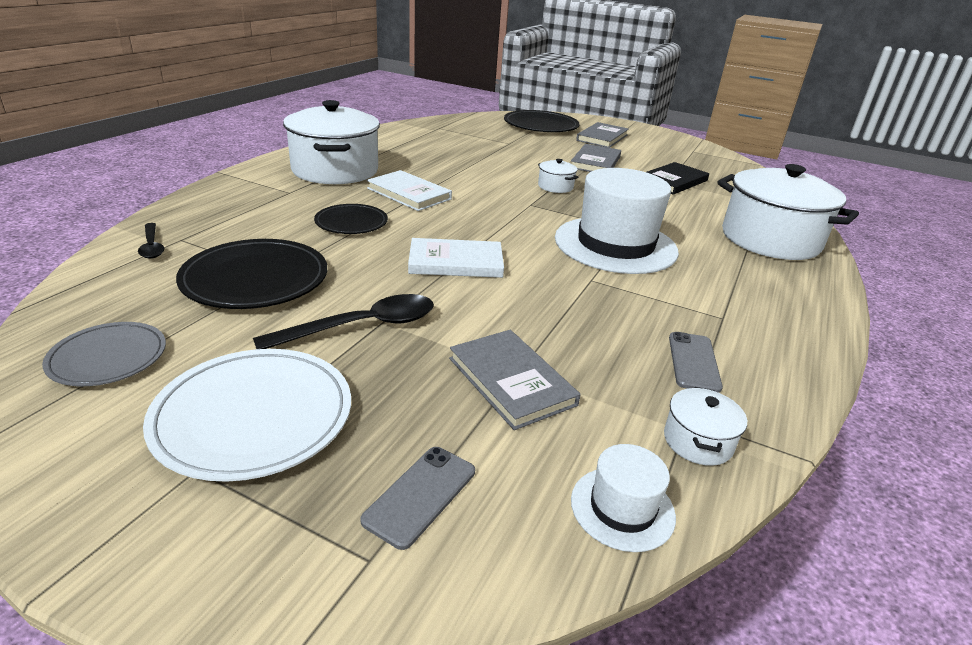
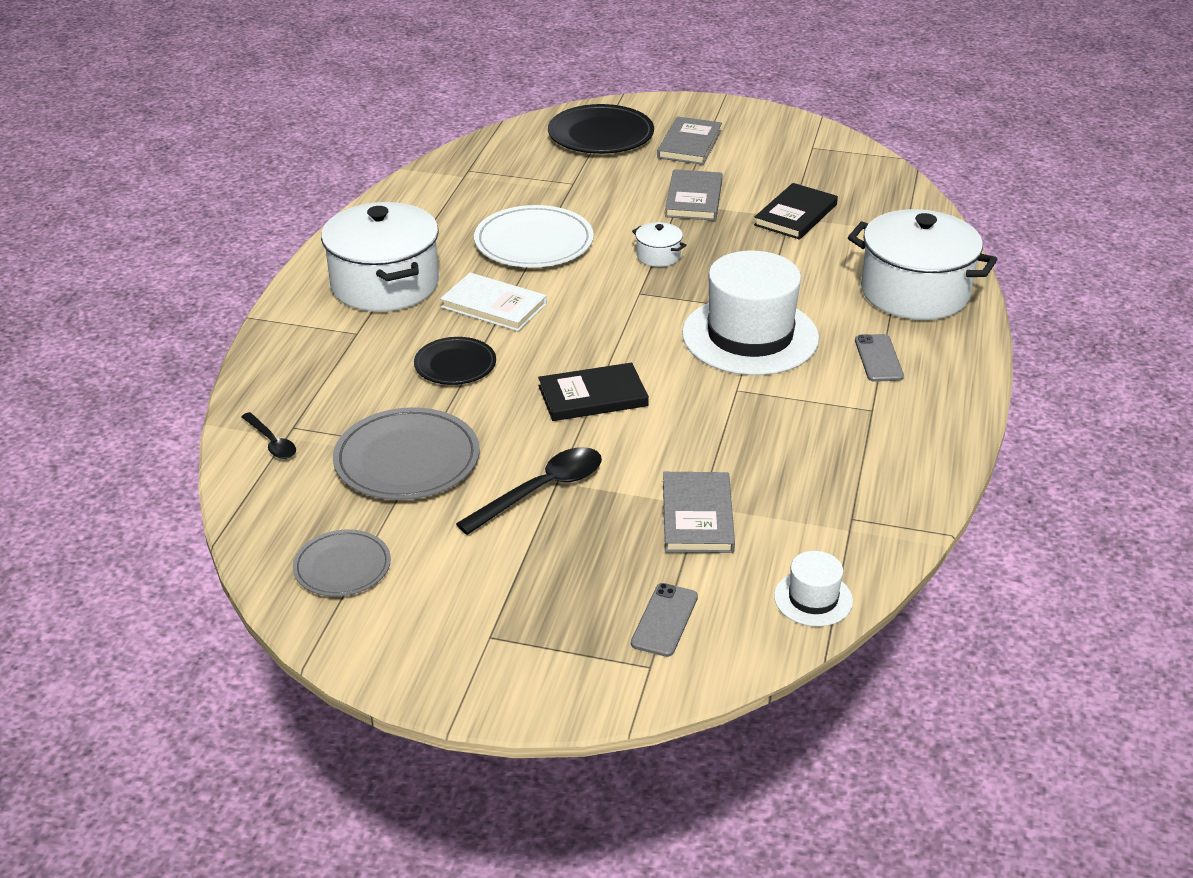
camera: 10 degrees left, 5 degrees up
white plate [143,349,351,482] -> white plate moved to [474,205,594,267]
black plate [176,239,327,309] -> grey plate [333,407,480,500]
white book [408,238,504,278] -> black book [538,363,649,421]
grey book [449,330,581,430] -> grey book turned 45 degrees clockwise [663,472,735,553]
white pot [664,387,747,466] -> none
grey phone [669,332,723,393] -> grey phone moved to [855,334,904,382]

